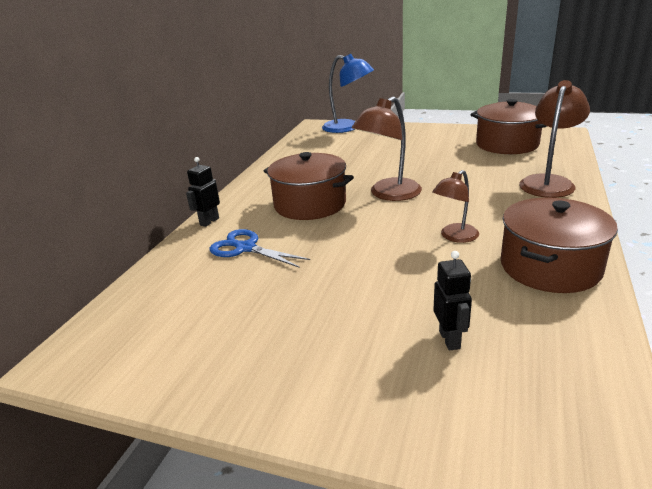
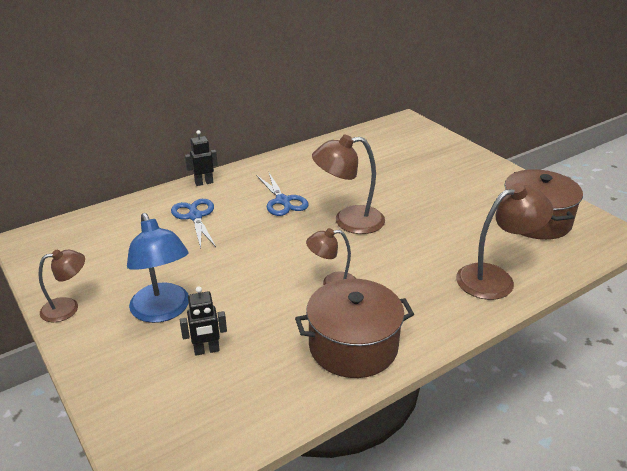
camera: 35 degrees right, 5 degrees up
brown pot [264,152,354,220] -> blue scissors [257,173,309,216]
blue lamp [322,54,374,133] -> blue lamp moved to [127,213,189,323]
black robot [433,251,472,351] -> black robot turned 45 degrees clockwise [180,286,227,356]
none -> brown lamp [38,249,85,322]

